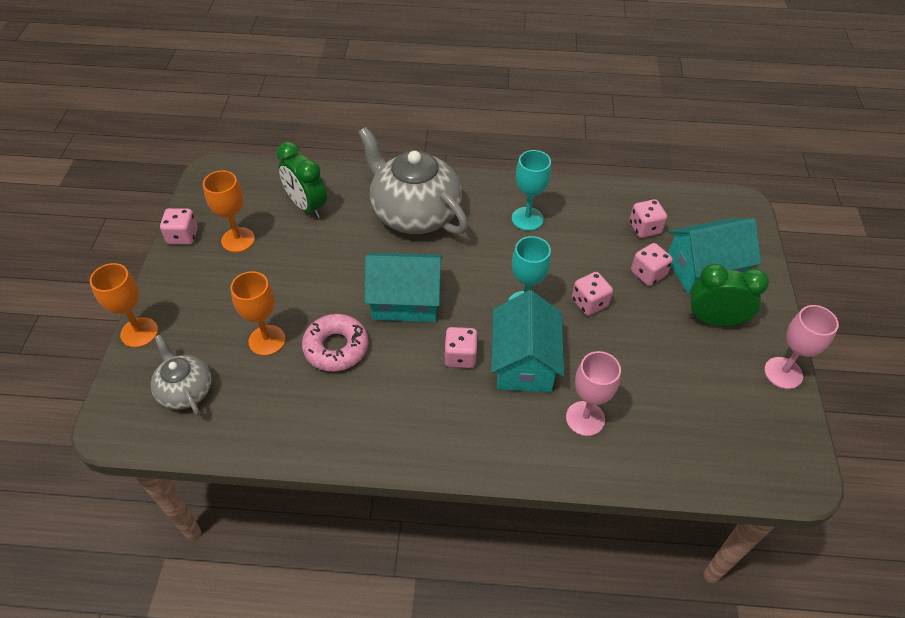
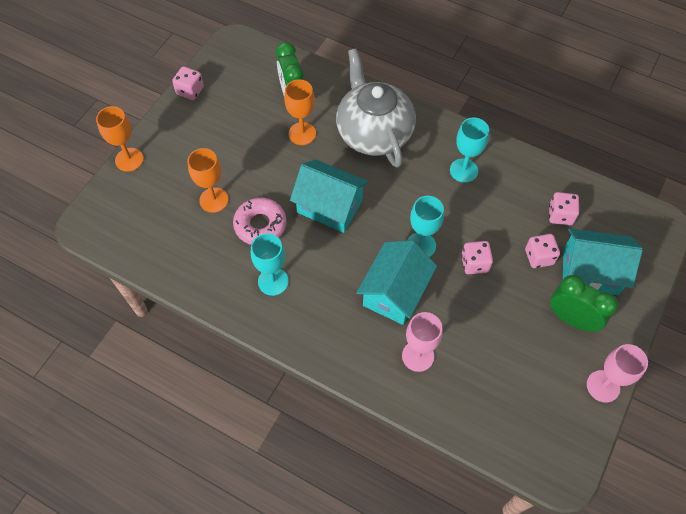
camera: 25 degrees right, 10 degrees up
grey teapot [151,334,212,416] -> none
orange goblet [203,170,255,252] -> orange goblet moved to [284,79,316,145]
pink dice [444,327,478,368] -> none
none -> turquoise goblet [251,233,289,296]

